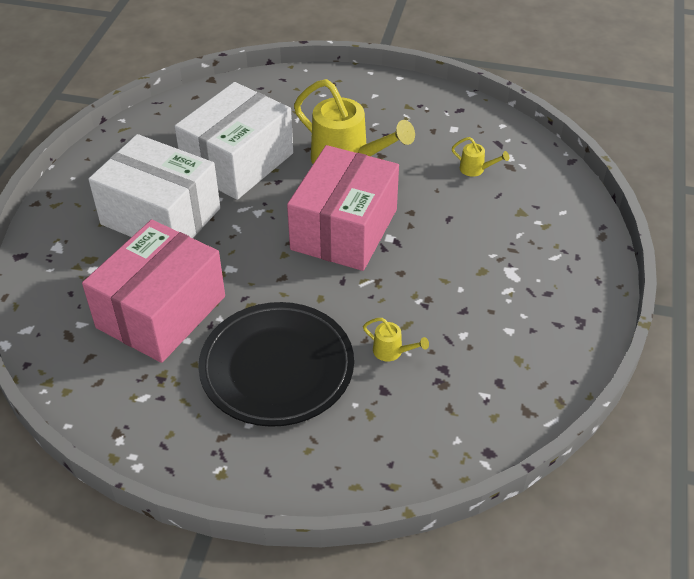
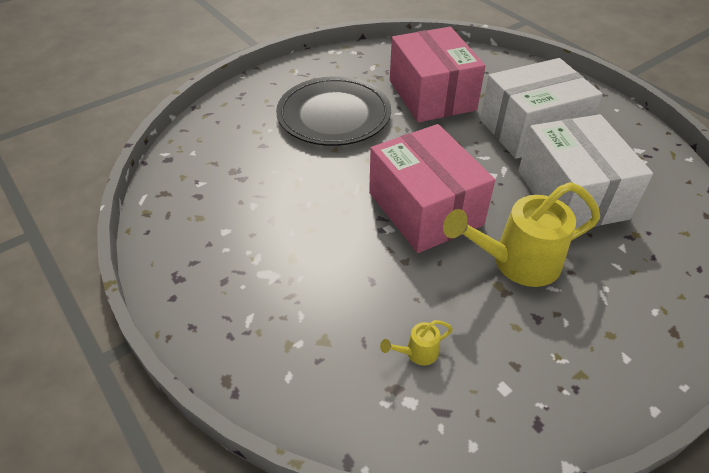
camera: 130 degrees right, 0 degrees up
yellow watering can [363,318,429,361] -> none

